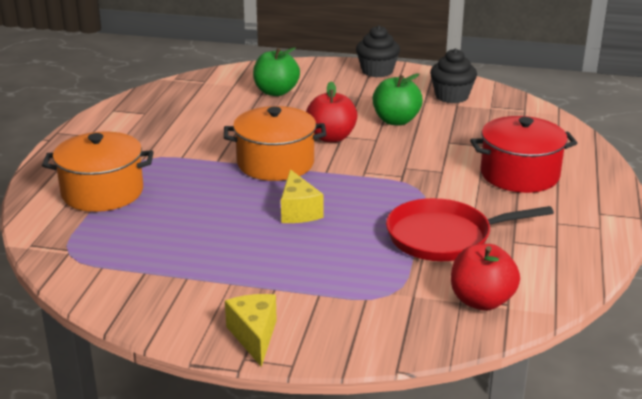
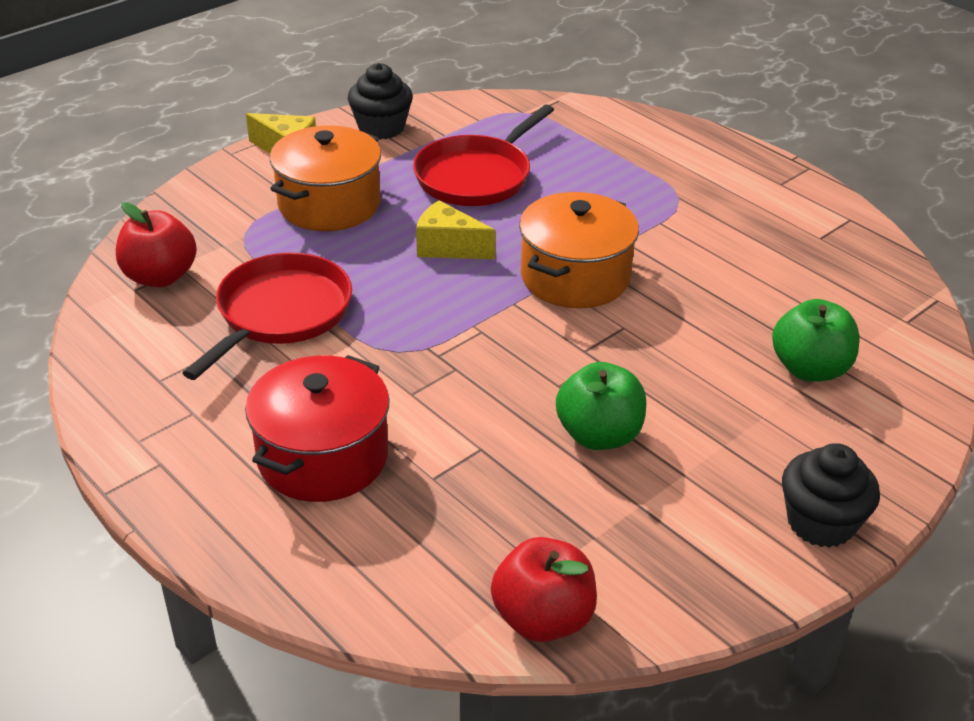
camera: 125 degrees right, 10 degrees up
orange pot [42,131,154,212] -> orange pot moved to [270,125,381,231]
red apple [306,82,358,142] -> red apple moved to [491,537,597,642]
black cupcake [430,48,477,103] -> black cupcake moved to [348,63,413,140]
none -> red pan [413,104,554,206]

